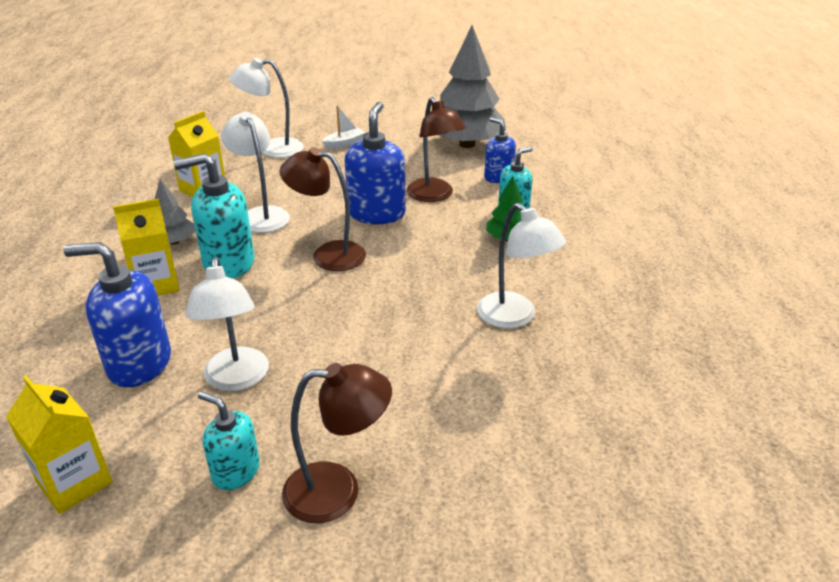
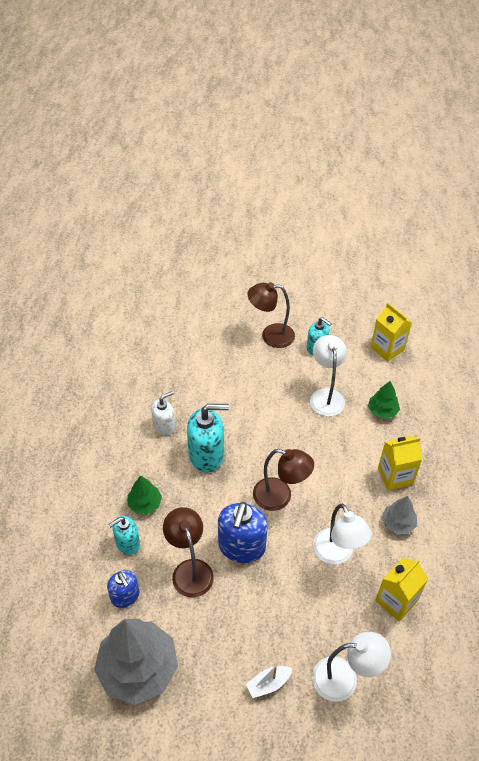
camera: 175 degrees left, 15 degrees up
blue soap dispenser [63,242,171,387] -> green tree [368,381,400,419]
turquoise soap dispenser [173,153,254,279] -> turquoise soap dispenser moved to [187,404,229,472]
white lamp [477,203,566,328] -> white soap dispenser [151,391,175,435]

